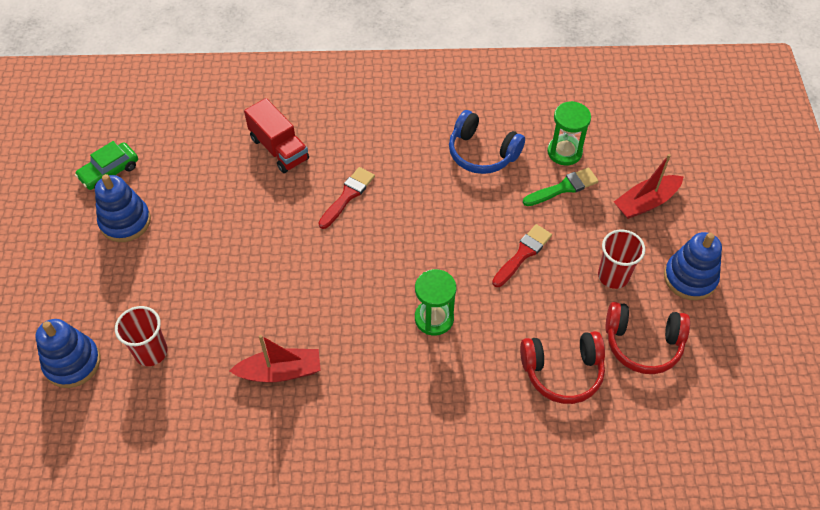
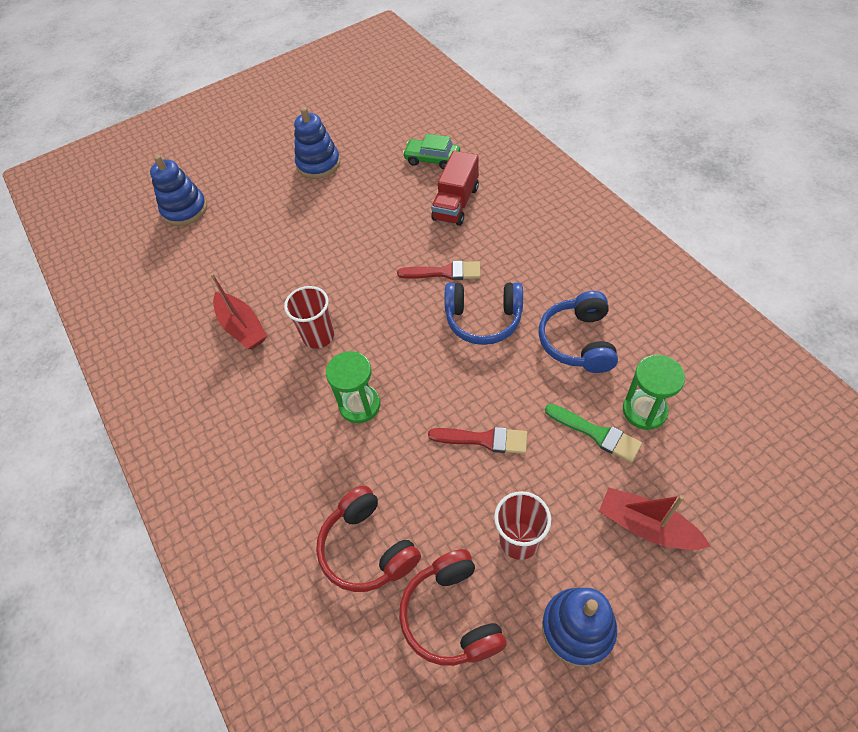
camera: 65 degrees right, 0 degrees up
green car [75,141,138,190] -> green car moved to [403,134,460,170]
red cup [115,306,168,366] -> red cup moved to [284,286,334,349]
none -> blue headphones [445,282,523,345]

